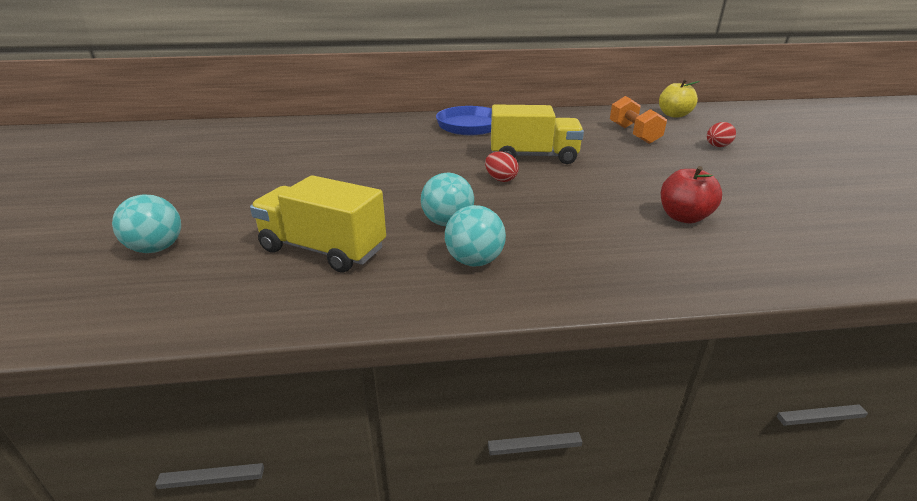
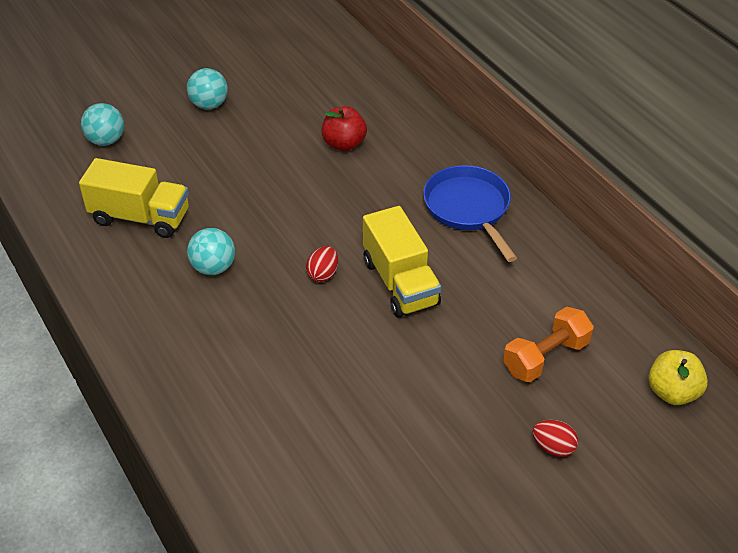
camera: 65 degrees right, 15 degrees up
yellow truck [250,175,386,273] -> yellow truck turned 105 degrees clockwise [79,158,189,238]
turquoise ball [445,205,506,266] -> turquoise ball moved to [187,68,228,109]
red apple [661,166,722,223] -> red apple moved to [322,106,367,151]

